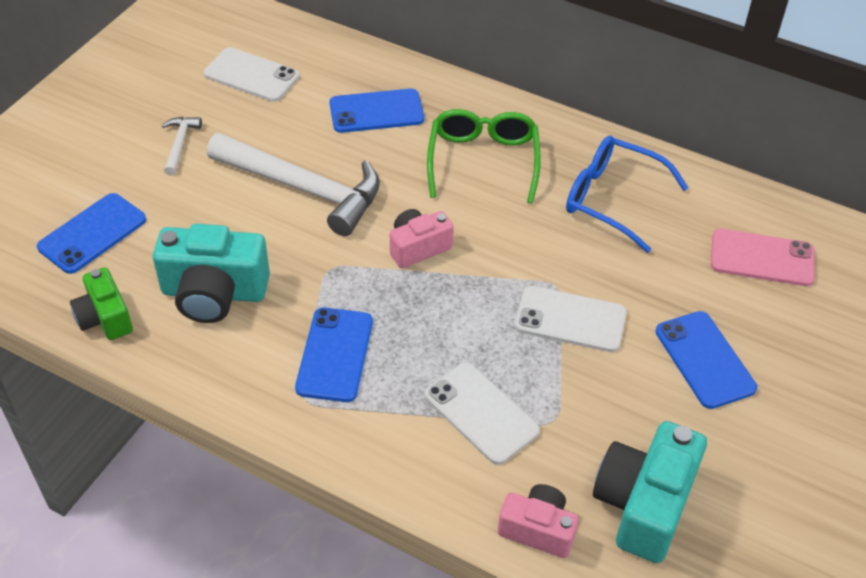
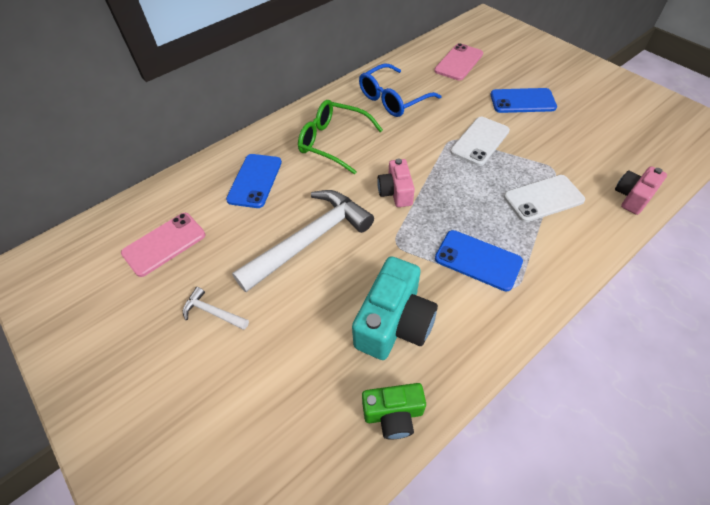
camera: 65 degrees left, 5 degrees up
blue phone [37,193,146,274] -> none
white phone [204,47,299,102] -> pink phone [121,213,205,277]
turquoise camera [593,421,707,563] -> none

